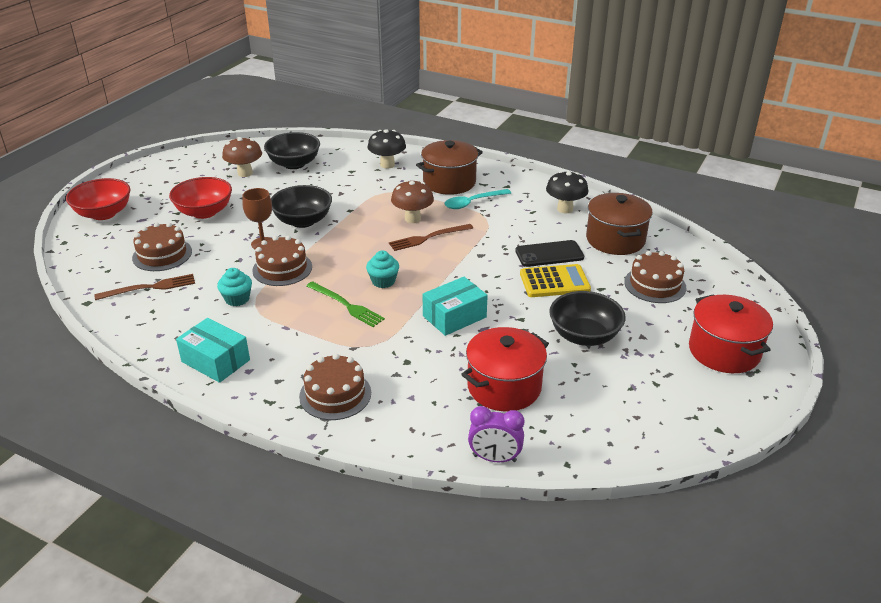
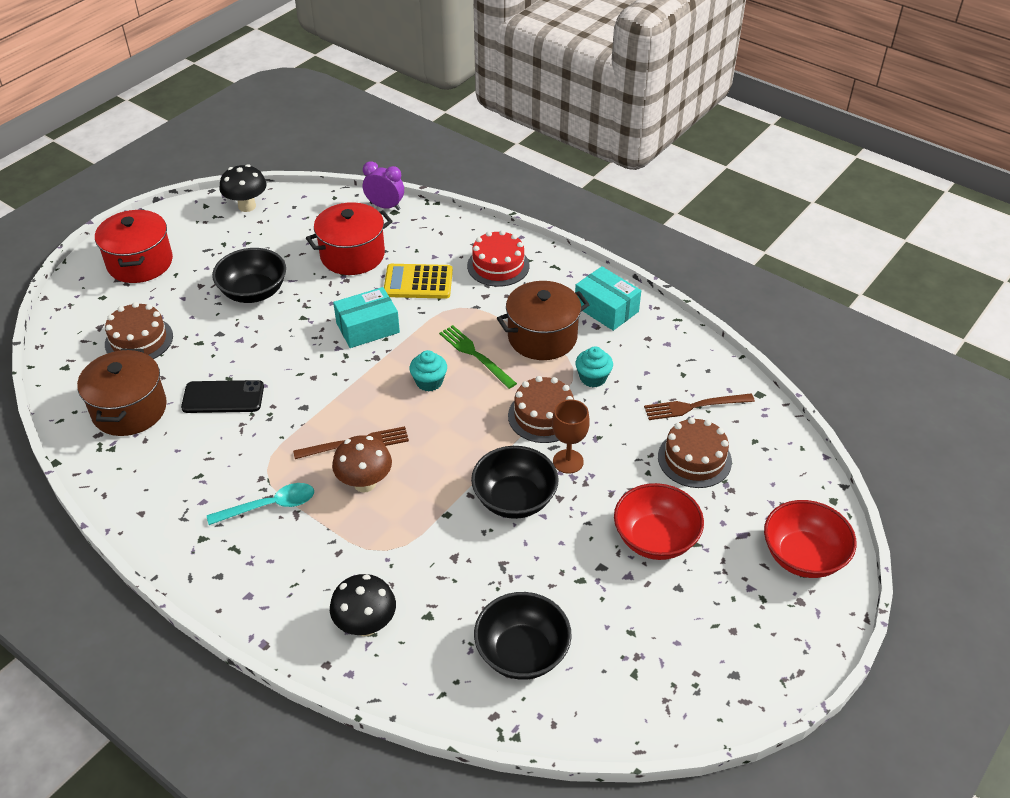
camera: 170 degrees left, 10 degrees up
brown mushroom [222,137,262,177] -> none
brown cake [299,354,371,420] -> red cake [467,230,530,287]
brown pot [416,140,483,195] -> brown pot moved to [497,281,590,360]
yellow calculator [520,264,591,297] -> yellow calculator moved to [384,264,453,299]
black mushroom [546,171,588,213] -> black mushroom moved to [219,164,267,212]

